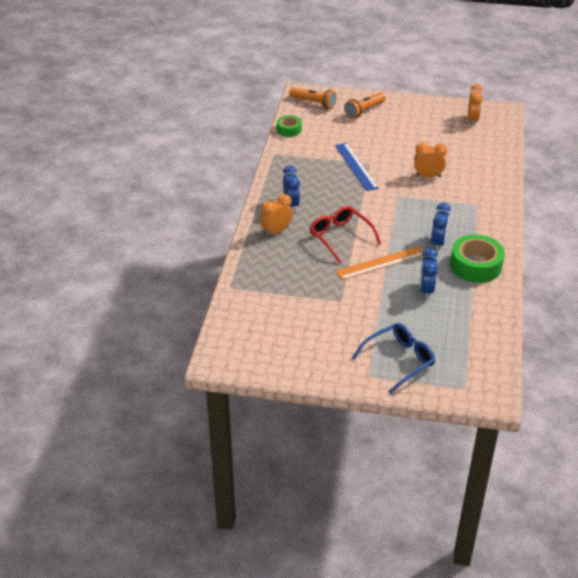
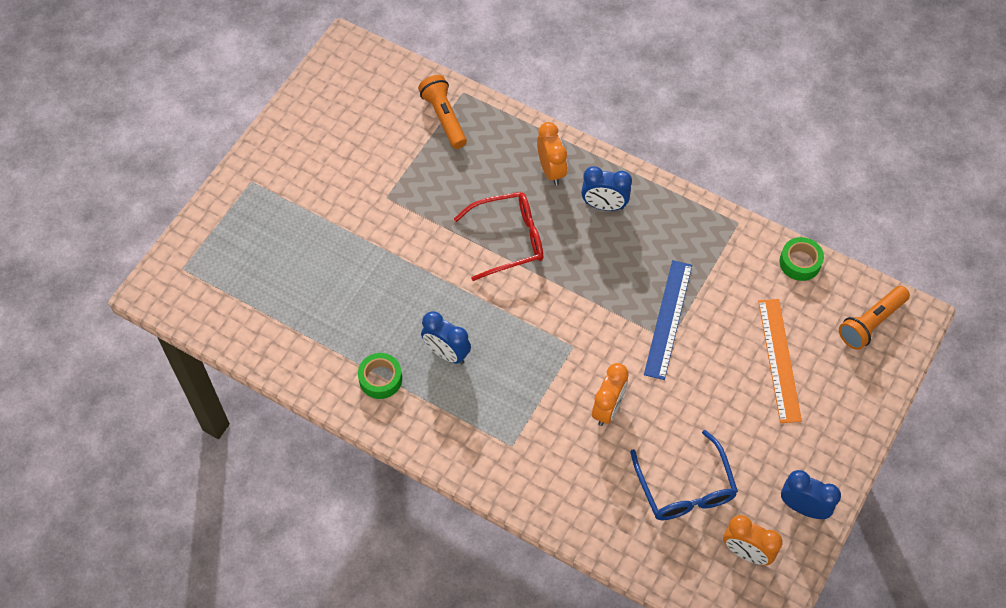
camera: 110 degrees right, 20 degrees up
blue ruler [335,143,379,191] -> blue ruler turned 75 degrees counterclockwise [644,260,692,380]
orange ruler [336,246,423,280] -> orange ruler moved to [758,299,802,423]
orange flashlight [344,92,386,119] -> orange flashlight moved to [418,75,467,149]
blue glasses [352,323,435,394] -> blue glasses moved to [630,430,738,520]
blue clock [420,248,438,299] -> blue clock moved to [781,470,841,519]
green tape [450,234,505,283] -> green tape [358,353,402,399], size x0.57

